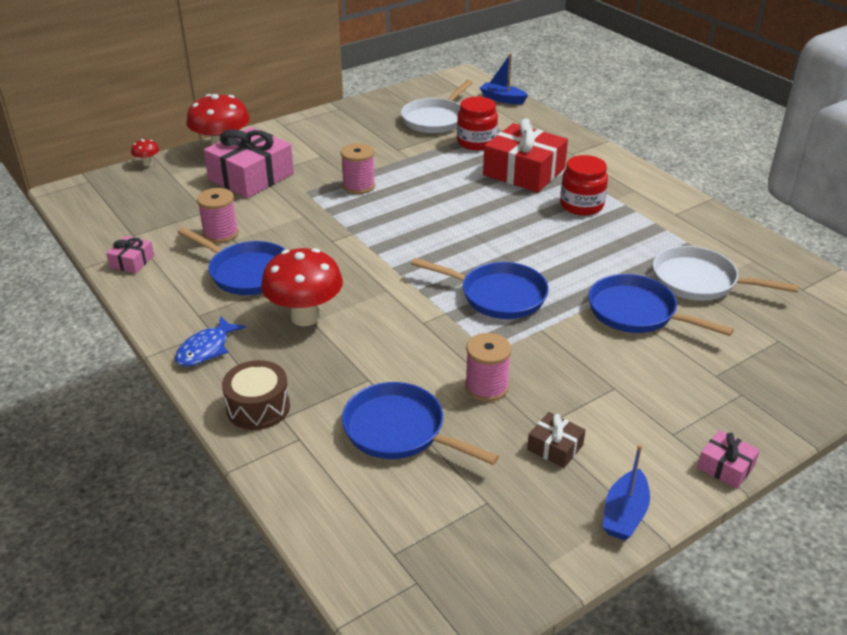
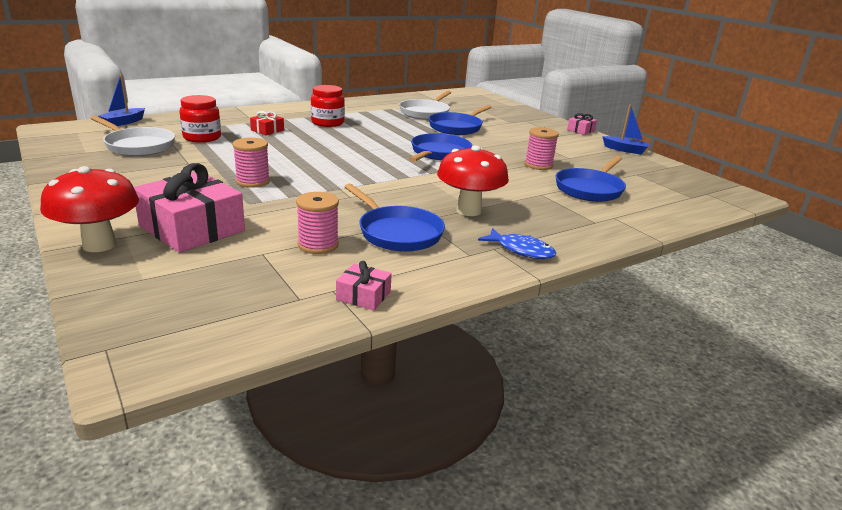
camera: 90 degrees left, 10 degrees down
red mushroom [131,139,159,166] -> none
blue pan [178,227,286,295] -> blue pan turned 105 degrees clockwise [344,184,445,252]
brown drum [222,360,290,430] -> none
red gift [483,118,568,193] -> red gift [250,111,284,135], size x0.46
brown gift [527,412,585,468] -> none

